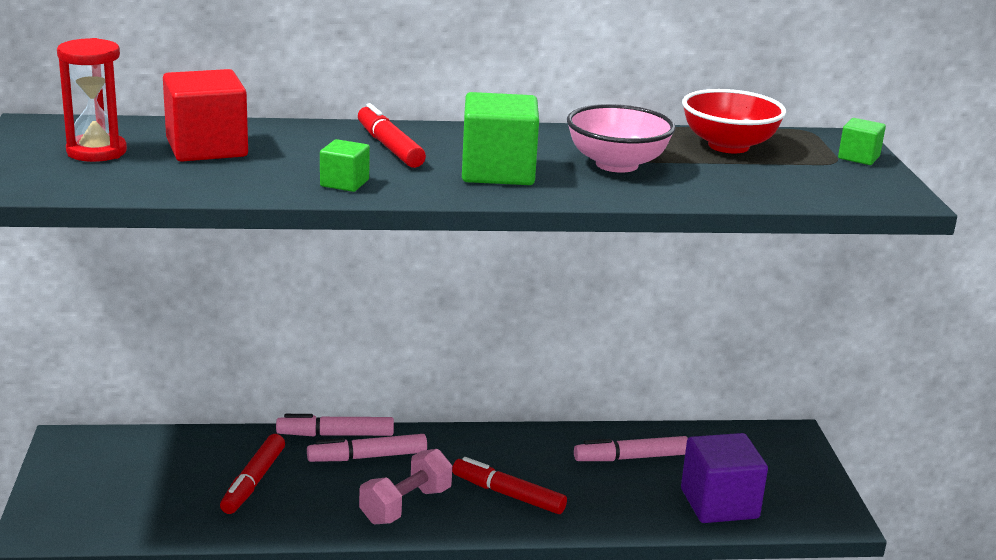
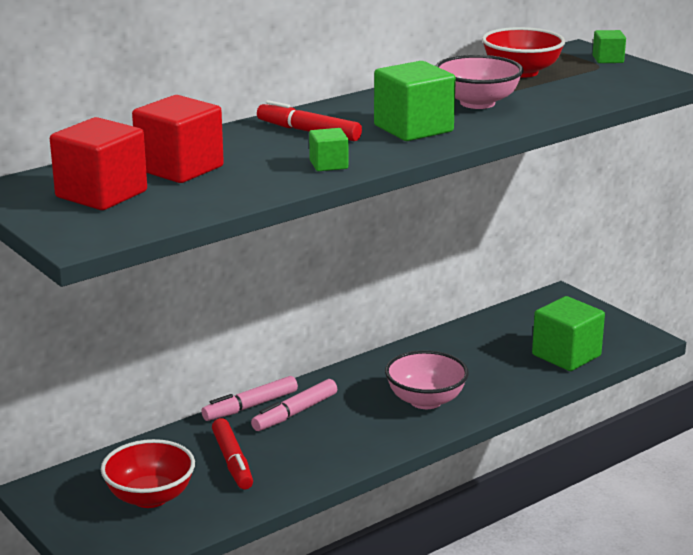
camera: 30 degrees left, 0 degrees up
red hourglass [57,38,127,162] -> red cube [50,117,147,210]
pink dumbbell [359,449,452,524] -> none
red marker [452,457,567,514] -> pink bowl [385,350,469,409]
pink marker [574,436,688,461] -> none
purple cube [681,433,768,523] -> green cube [532,296,605,371]
none -> red bowl [101,439,195,508]

